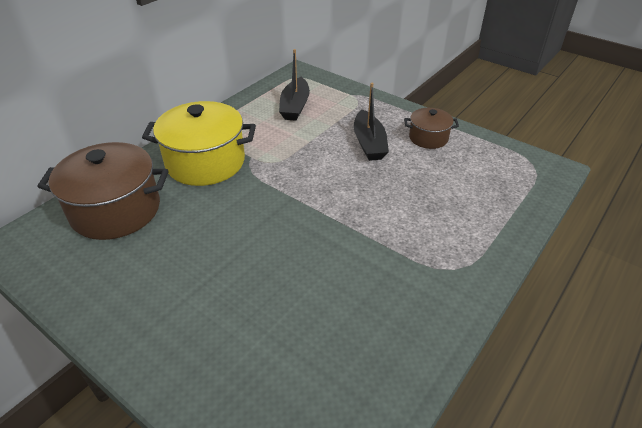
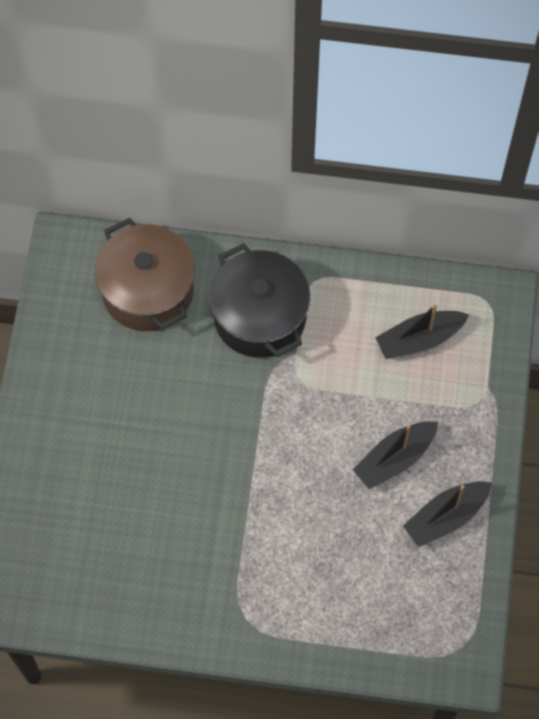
camera: 60 degrees right, 25 degrees up
yellow pot [142,101,256,186] -> black pot [210,243,310,358]
brown pot [404,108,459,149] -> black boat [403,481,492,547]

